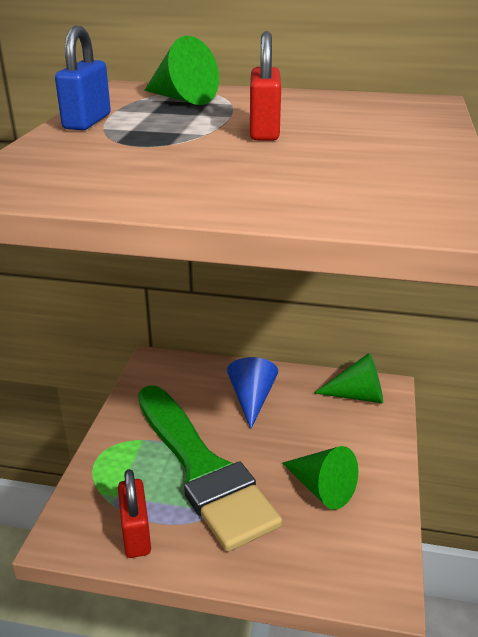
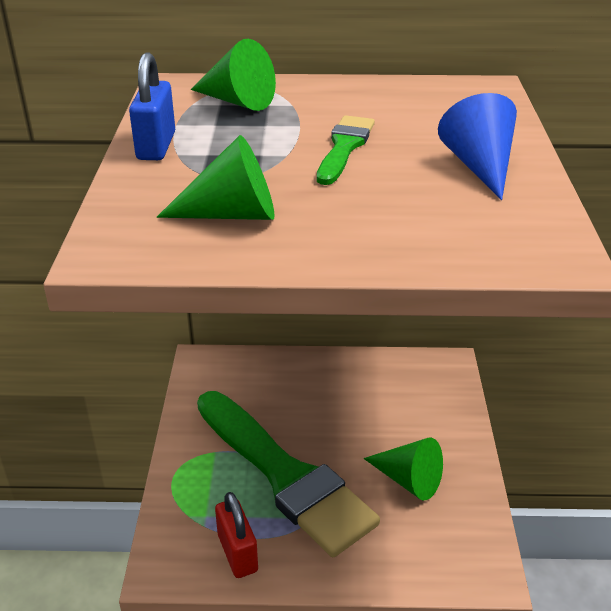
camera: 10 degrees left, 5 degrees up
blue cone [227,357,278,429] -> blue cone moved to [438,93,517,200]
red padlock [250,31,281,141] -> green brush [317,115,375,185]
green cone [314,353,383,403] -> green cone moved to [157,135,275,220]

